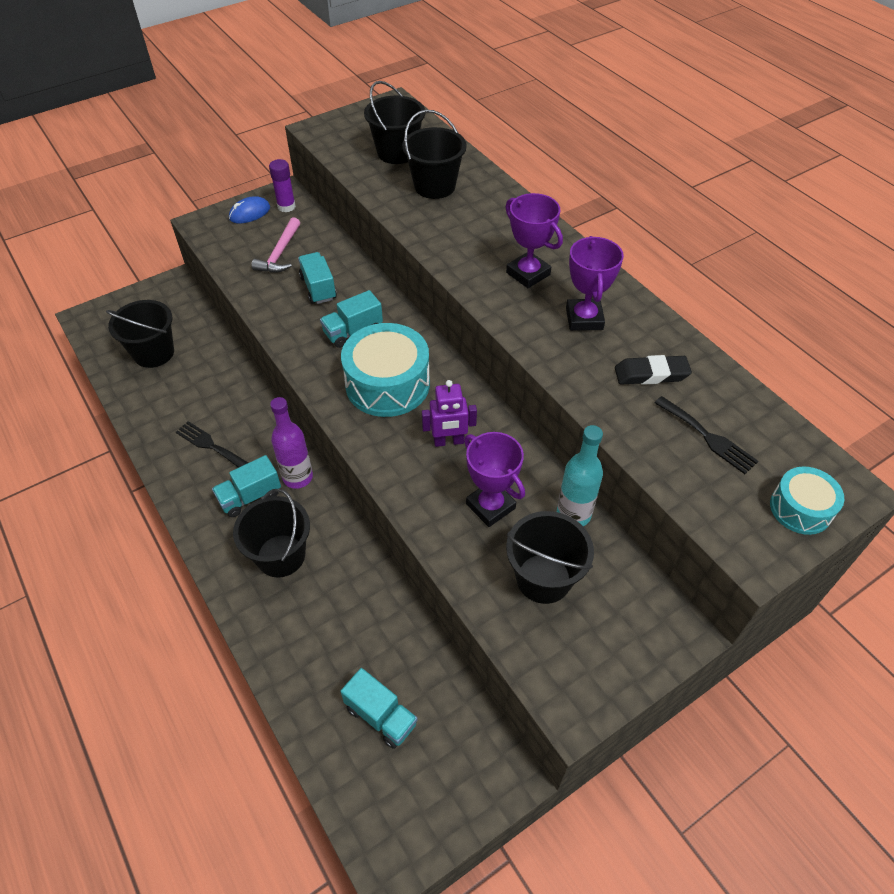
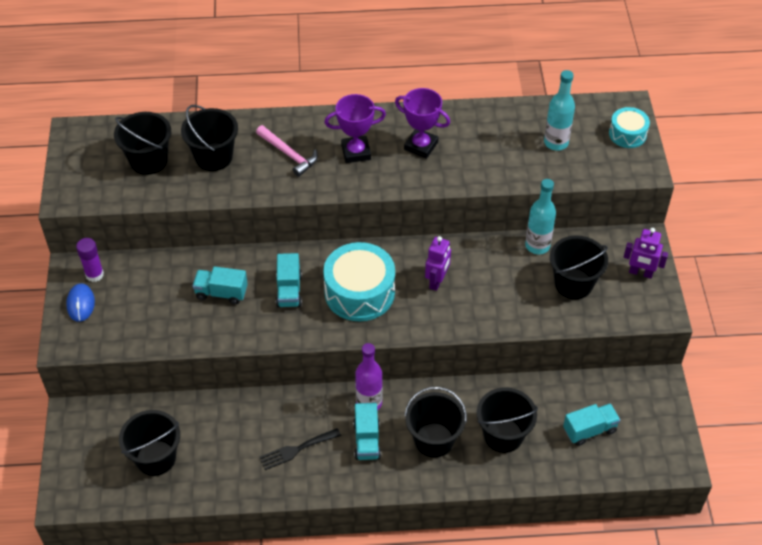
camera: 60 degrees left, 0 degrees up
pink hammer [251,217,300,273] -> pink hammer moved to [256,125,318,177]
purple trophy [464,432,525,527] -> none
black eraser [615,355,692,385] -> none
black fork [654,396,759,474] -> turquoise bottle [544,70,575,151]
none -> black bucket [477,388,538,453]
none -> purple robot [624,228,668,279]

